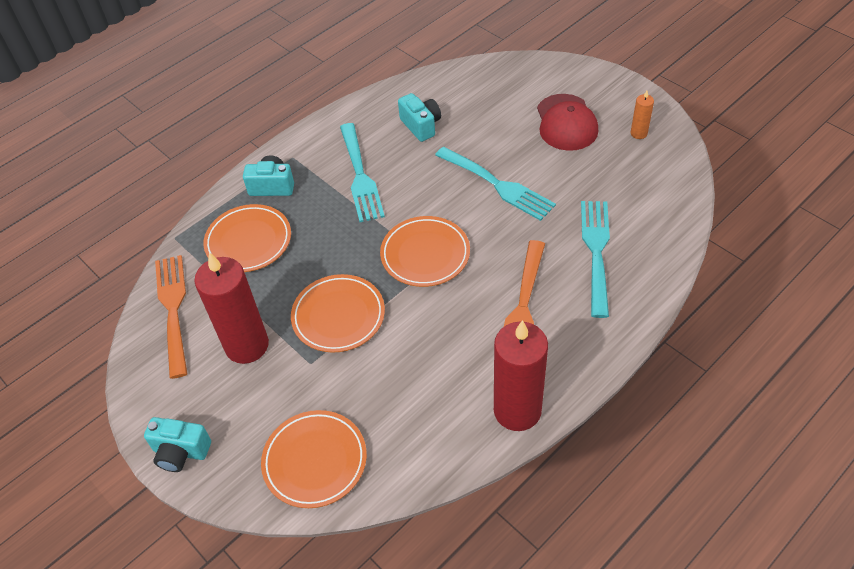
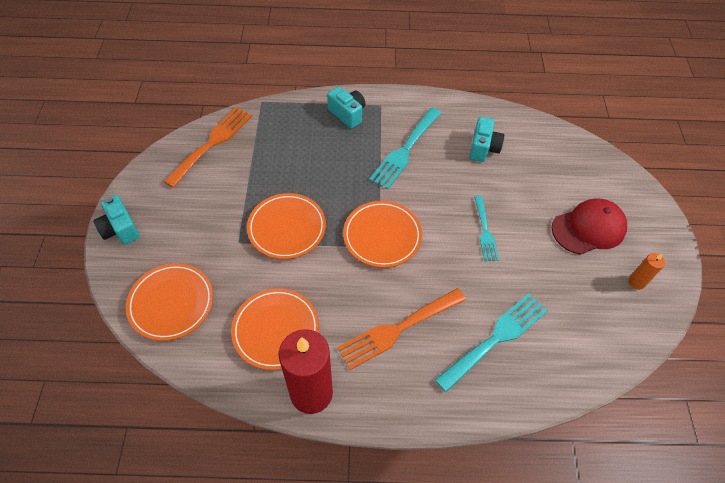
camera: 40 degrees right, 5 degrees up
red candle [194,252,269,364] -> none
orange plate [203,204,291,272] -> orange plate moved to [231,288,319,370]
turquoise fork [435,146,556,221] -> turquoise fork [474,196,499,261], size x0.61
red cap [537,94,598,151] -> red cap turned 150 degrees counterclockwise [552,199,627,255]

